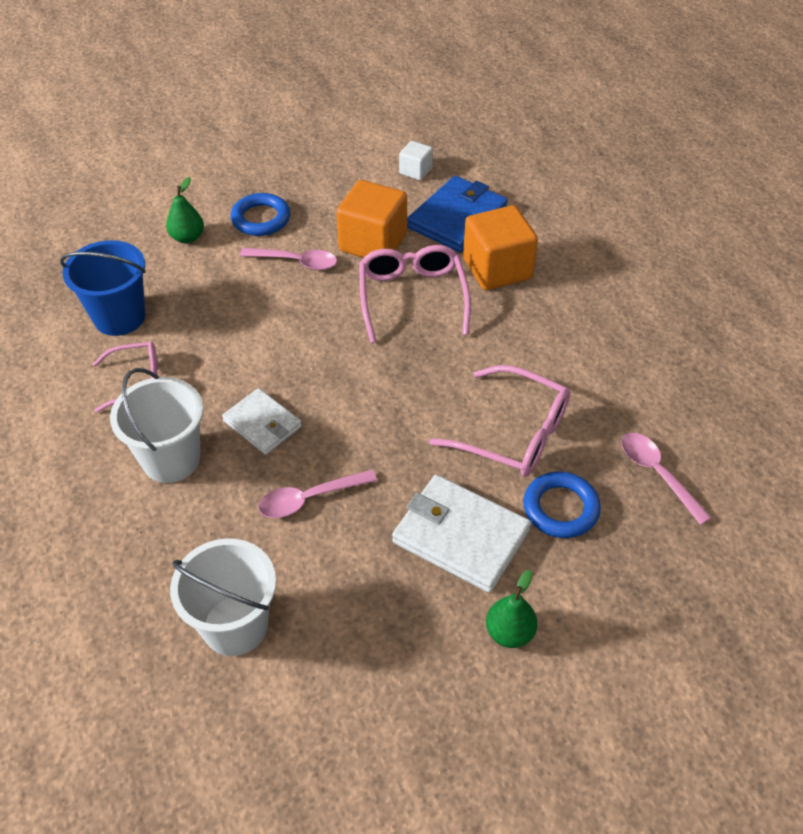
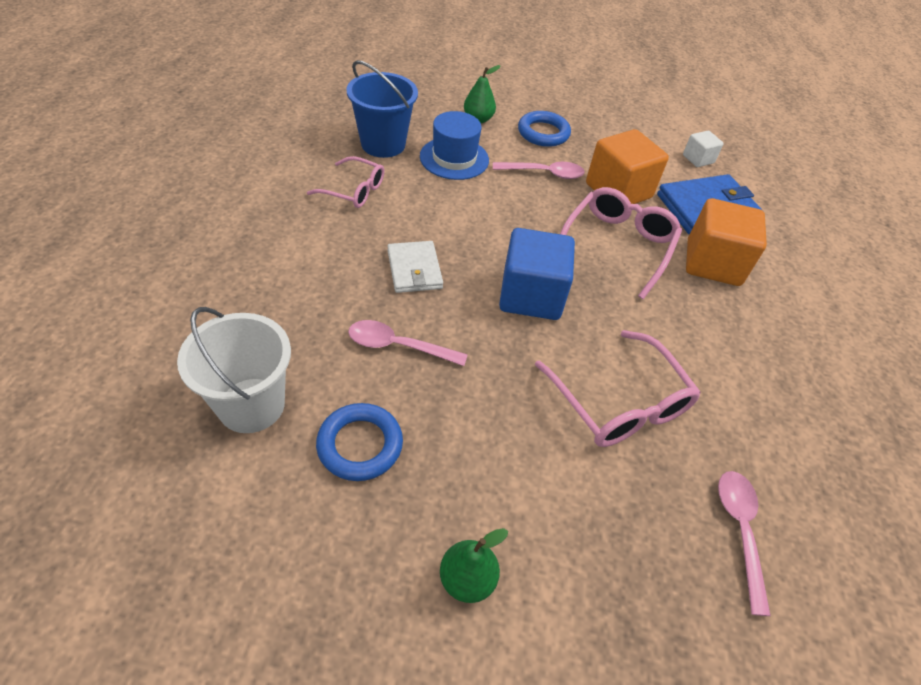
camera: 30 degrees right, 0 degrees up
white bucket [110,368,203,483] -> none
pink spoon [240,248,337,270] -> pink spoon turned 45 degrees counterclockwise [493,162,585,179]
white wallet [392,475,531,593] -> none
blue ring [523,471,601,538] -> blue ring moved to [316,403,403,481]
none -> blue hat [420,111,489,180]
none -> blue cube [499,228,575,320]

